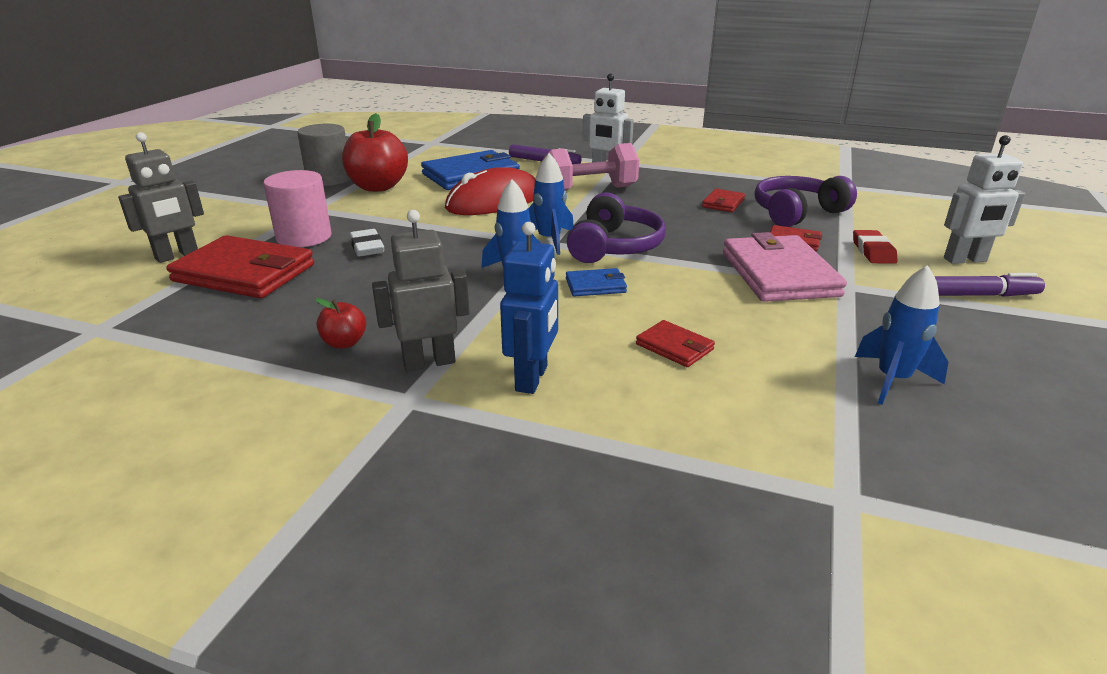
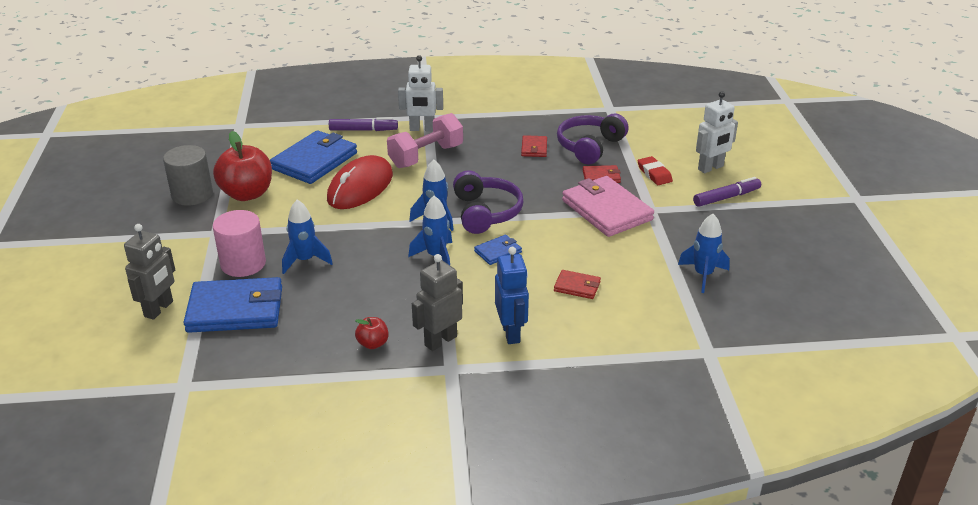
camera: 25 degrees left, 5 degrees up
red wallet [166,235,314,298] -> blue wallet [184,277,282,333]
white eraser [350,229,384,257] -> blue rocket [282,199,333,274]

